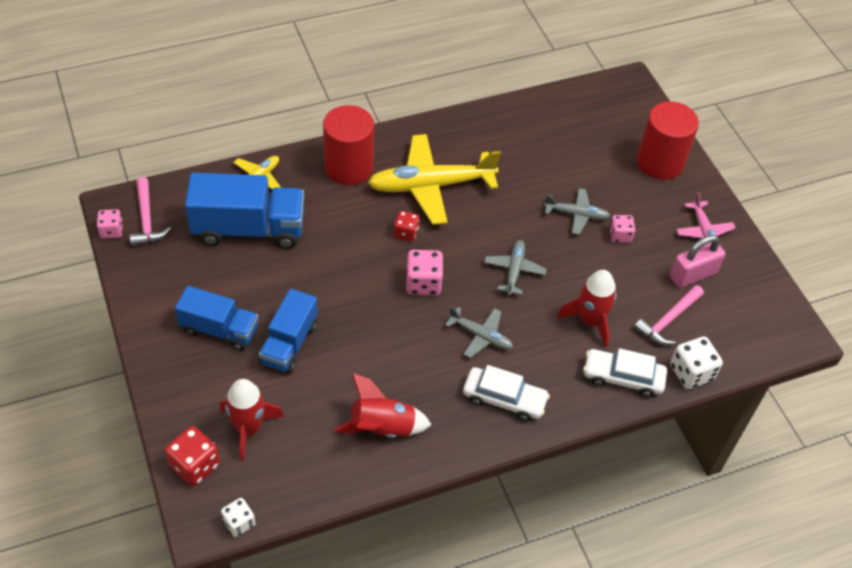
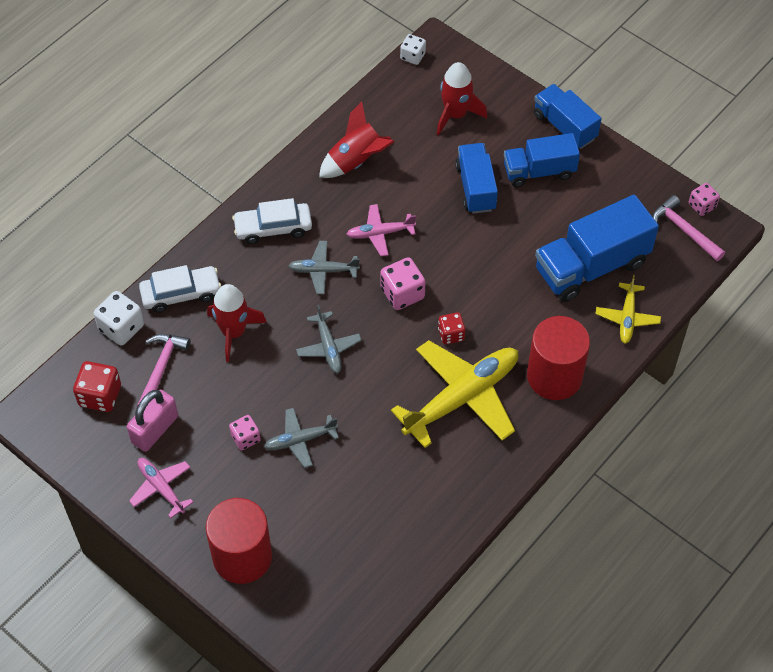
camera: 155 degrees right, 5 degrees up
red dice [165,426,220,486] -> red dice moved to [73,361,121,412]
none -> pink plane [346,204,416,256]
none -> blue truck [534,84,601,149]

